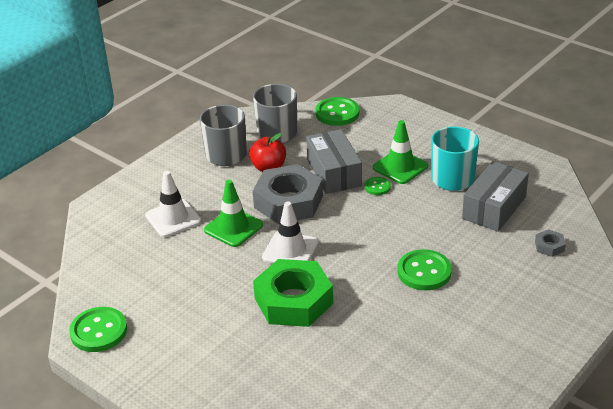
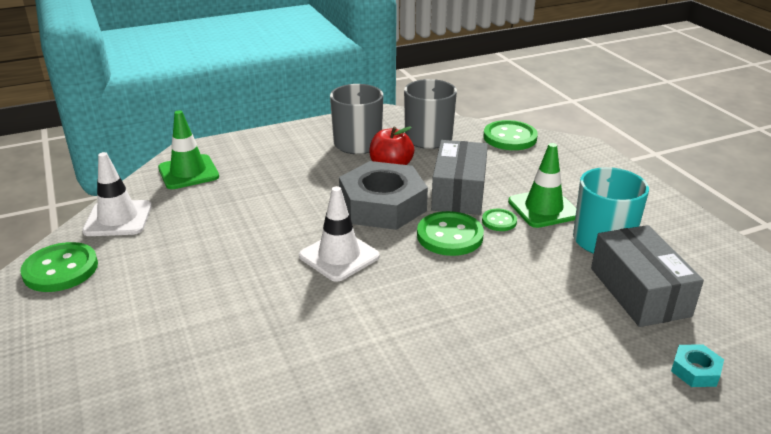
camera: 25 degrees right, 5 degrees down
white traffic cone [145,171,201,237] -> white traffic cone moved to [82,152,152,236]
green traffic cone [204,180,263,247] -> green traffic cone moved to [158,110,219,189]
green nut [253,259,333,327] -> none
green button [397,249,452,290] -> green button moved to [417,211,484,256]
grey box [462,161,529,232] -> grey box turned 75 degrees counterclockwise [591,225,704,327]
grey nut [535,229,566,257] -> turquoise nut [671,344,724,387]

